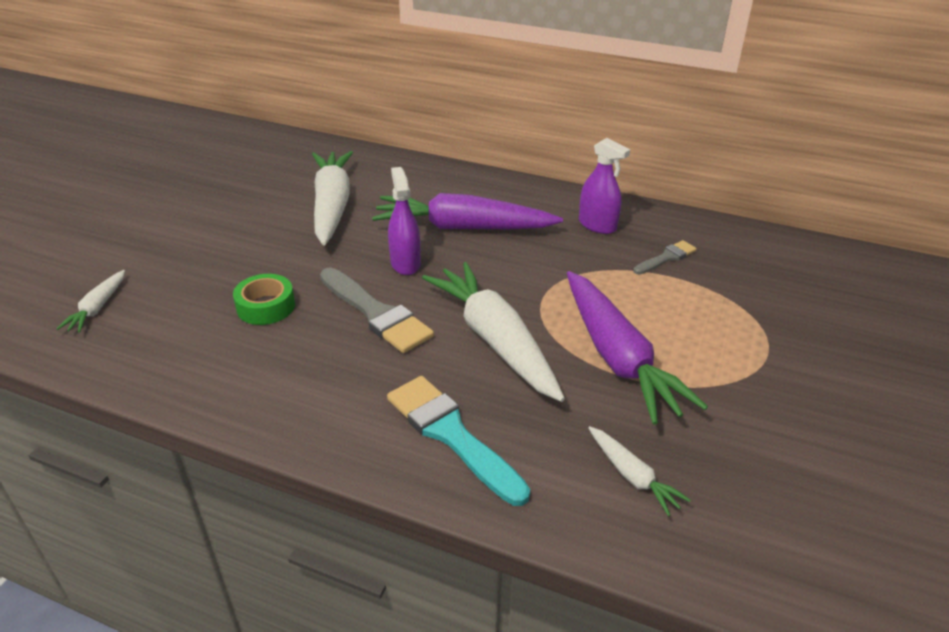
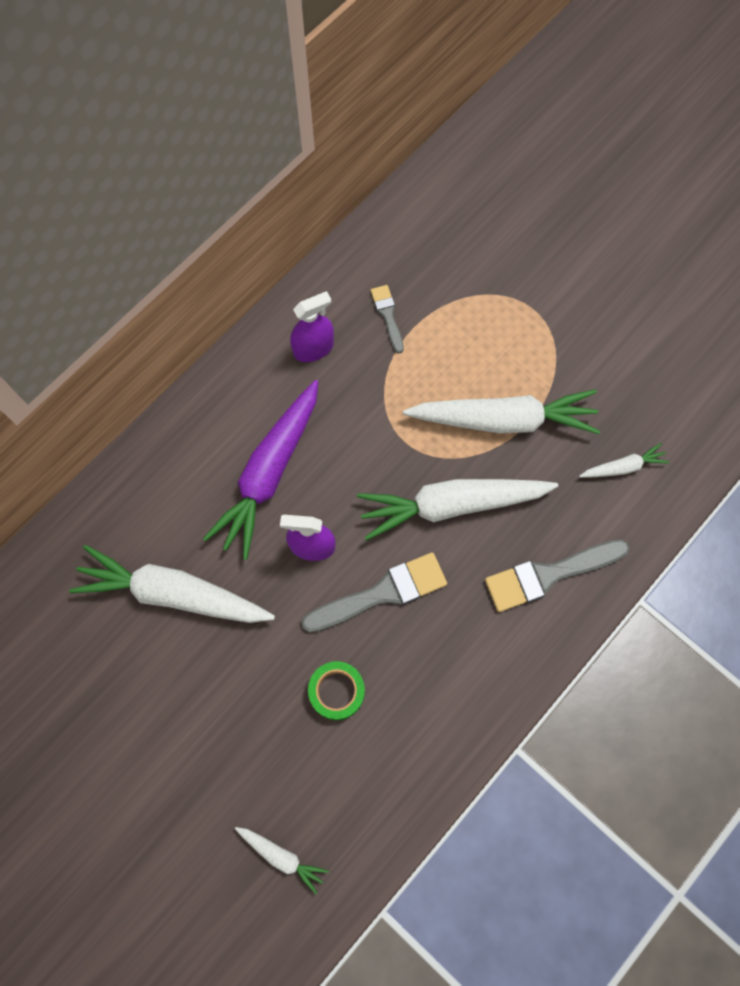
camera: 70 degrees left, 35 degrees up
turquoise brush [387,376,530,506] -> grey brush [485,540,629,612]
purple carrot [567,271,708,425] -> white carrot [403,389,600,434]

